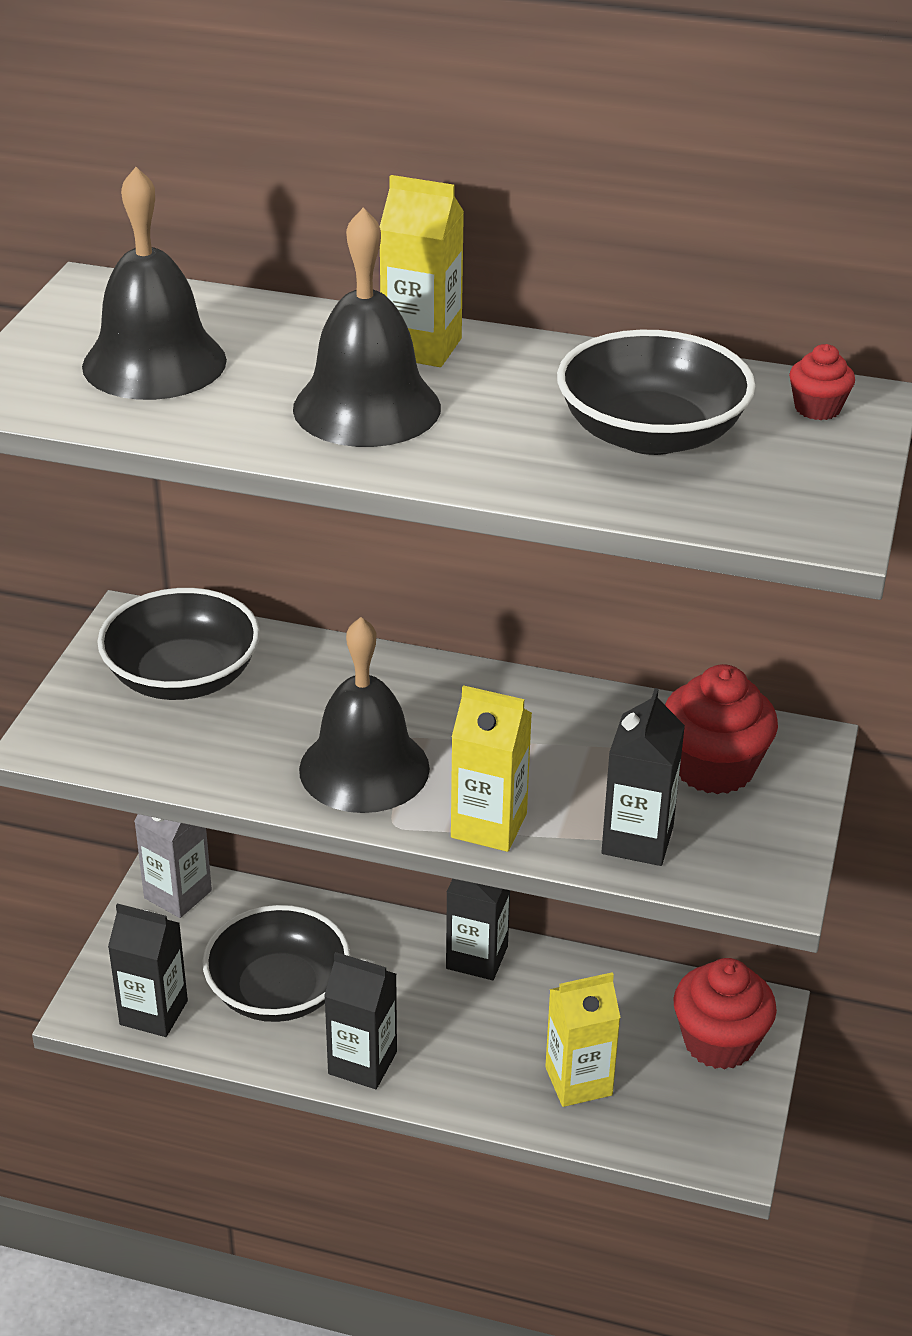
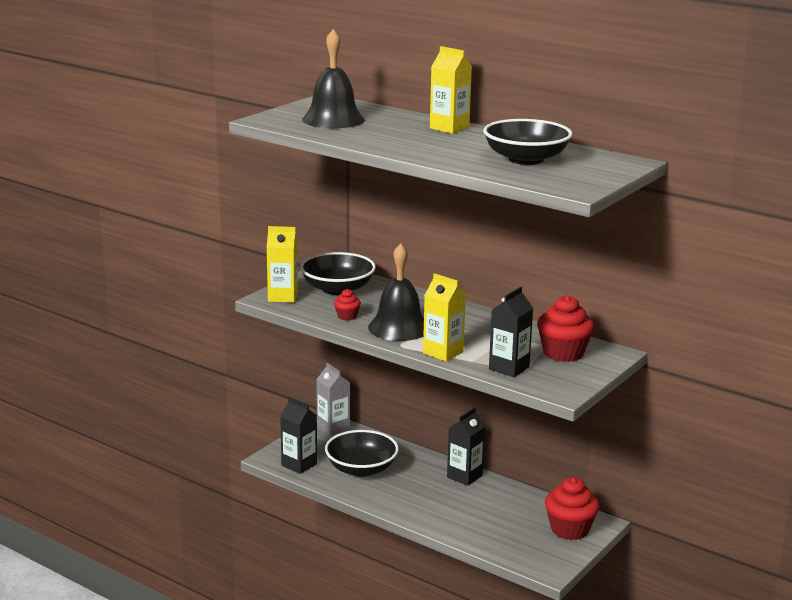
camera: 20 degrees right, 15 degrees down
black bell [293,208,441,447] -> none
black carton [324,952,397,1089] -> none
yellow carton [545,972,621,1107] -> yellow carton moved to [267,226,298,303]
red cupcake [789,344,855,420] -> red cupcake moved to [334,289,361,320]

